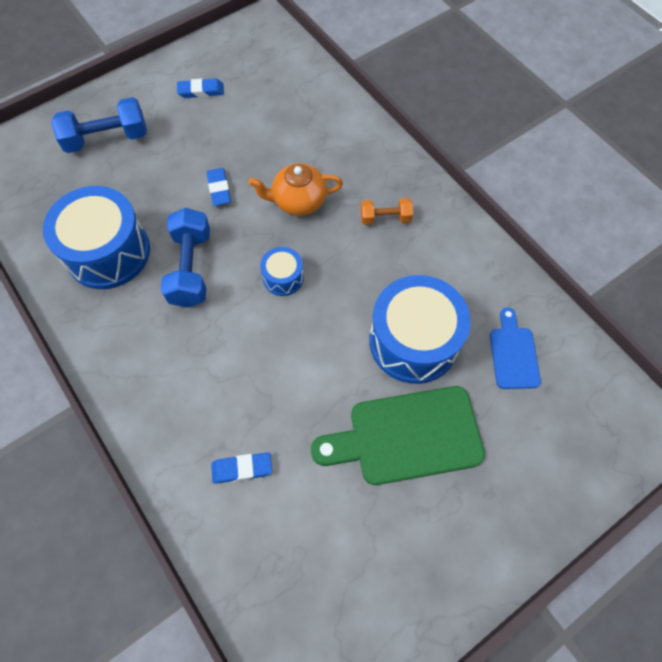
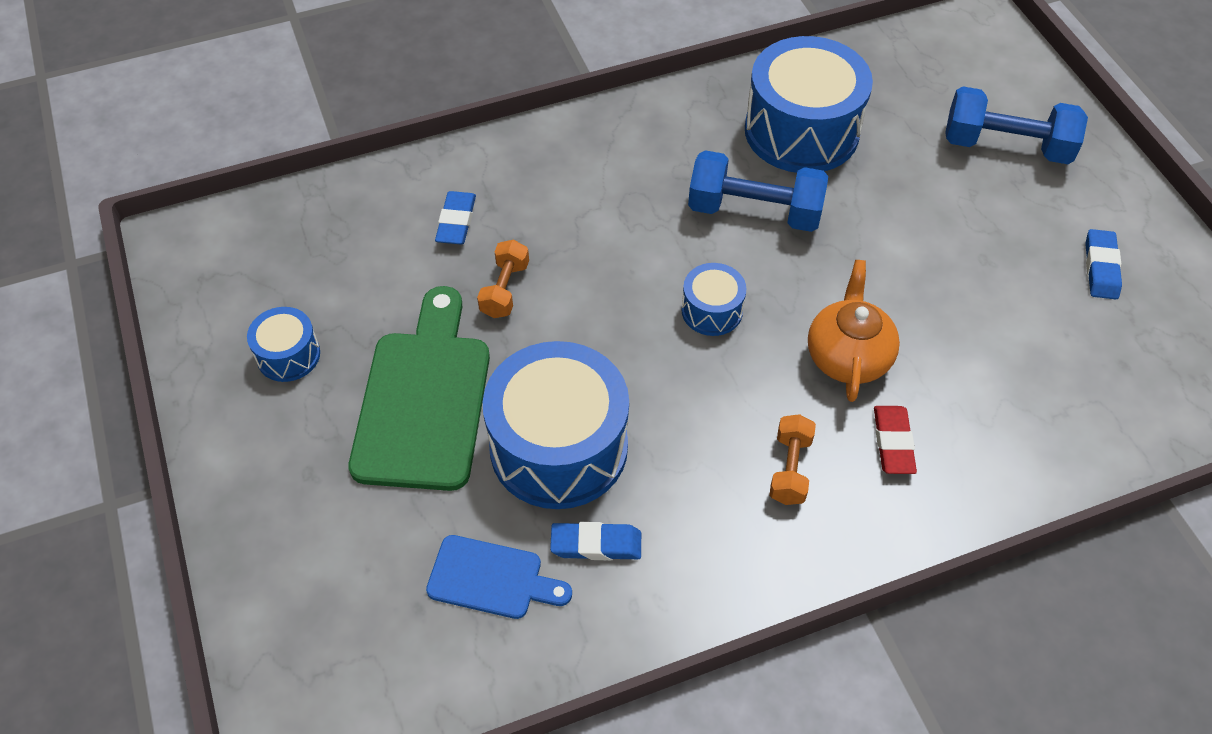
camera: 105 degrees right, 10 degrees down
blue dumbbell [51,97,147,153] -> blue dumbbell turned 75 degrees counterclockwise [945,86,1088,164]
blue eraser [206,168,231,206] -> blue eraser moved to [550,522,641,560]
none -> blue drum [247,307,320,382]
none -> orange dumbbell [477,239,529,318]
none -> red eraser [874,406,917,474]

